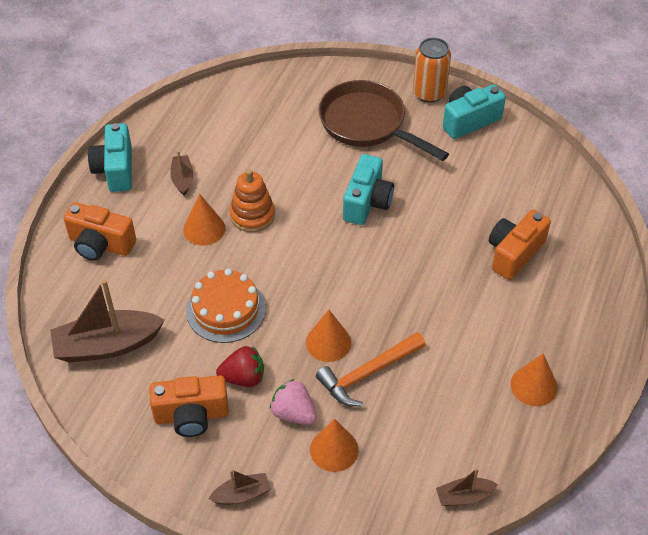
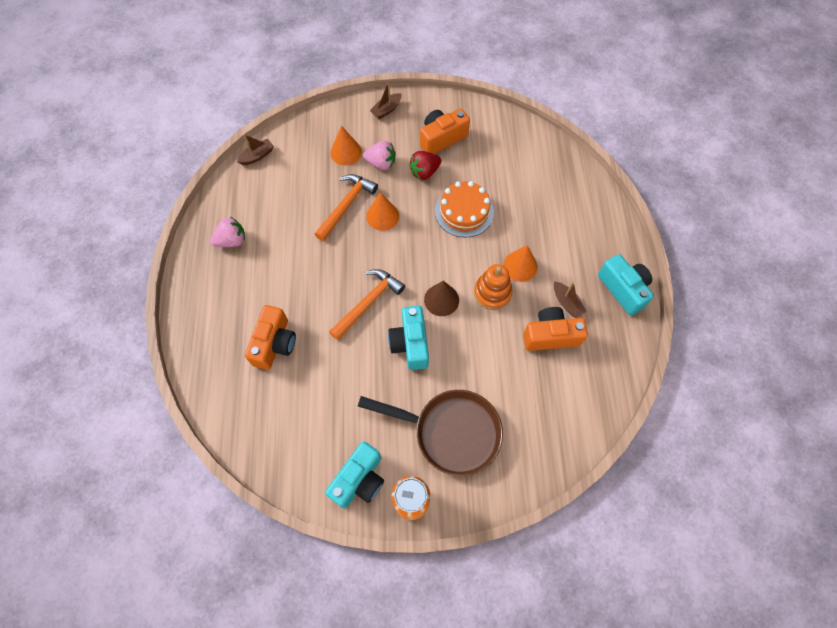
camera: 155 degrees right, 15 degrees up
brown boat [50,279,165,363] -> none
orange camera [63,202,136,261] -> orange camera moved to [523,307,588,351]
orange cone [511,353,558,406] -> pink strawberry [210,217,245,247]
none -> orange hammer [329,269,405,340]
none -> brown cone [424,281,459,316]

